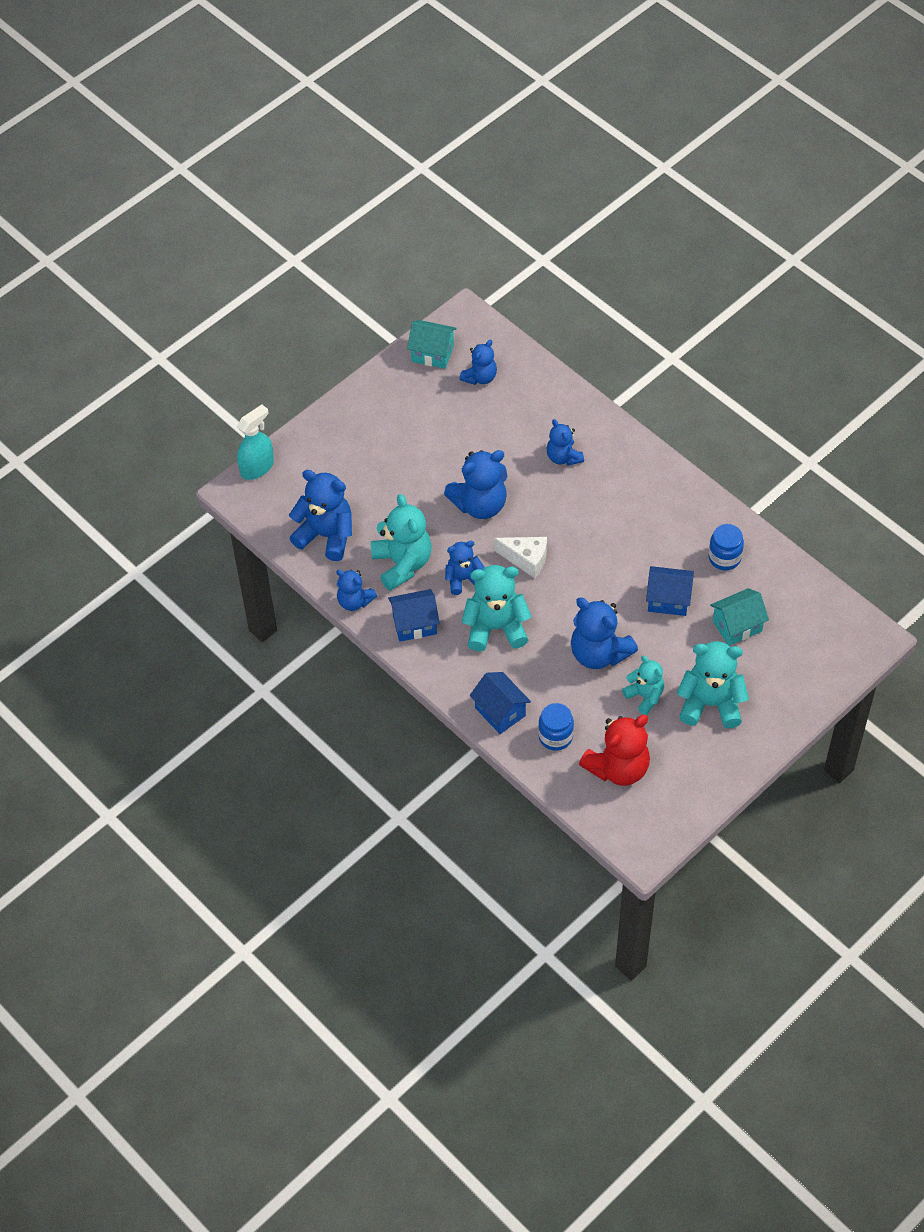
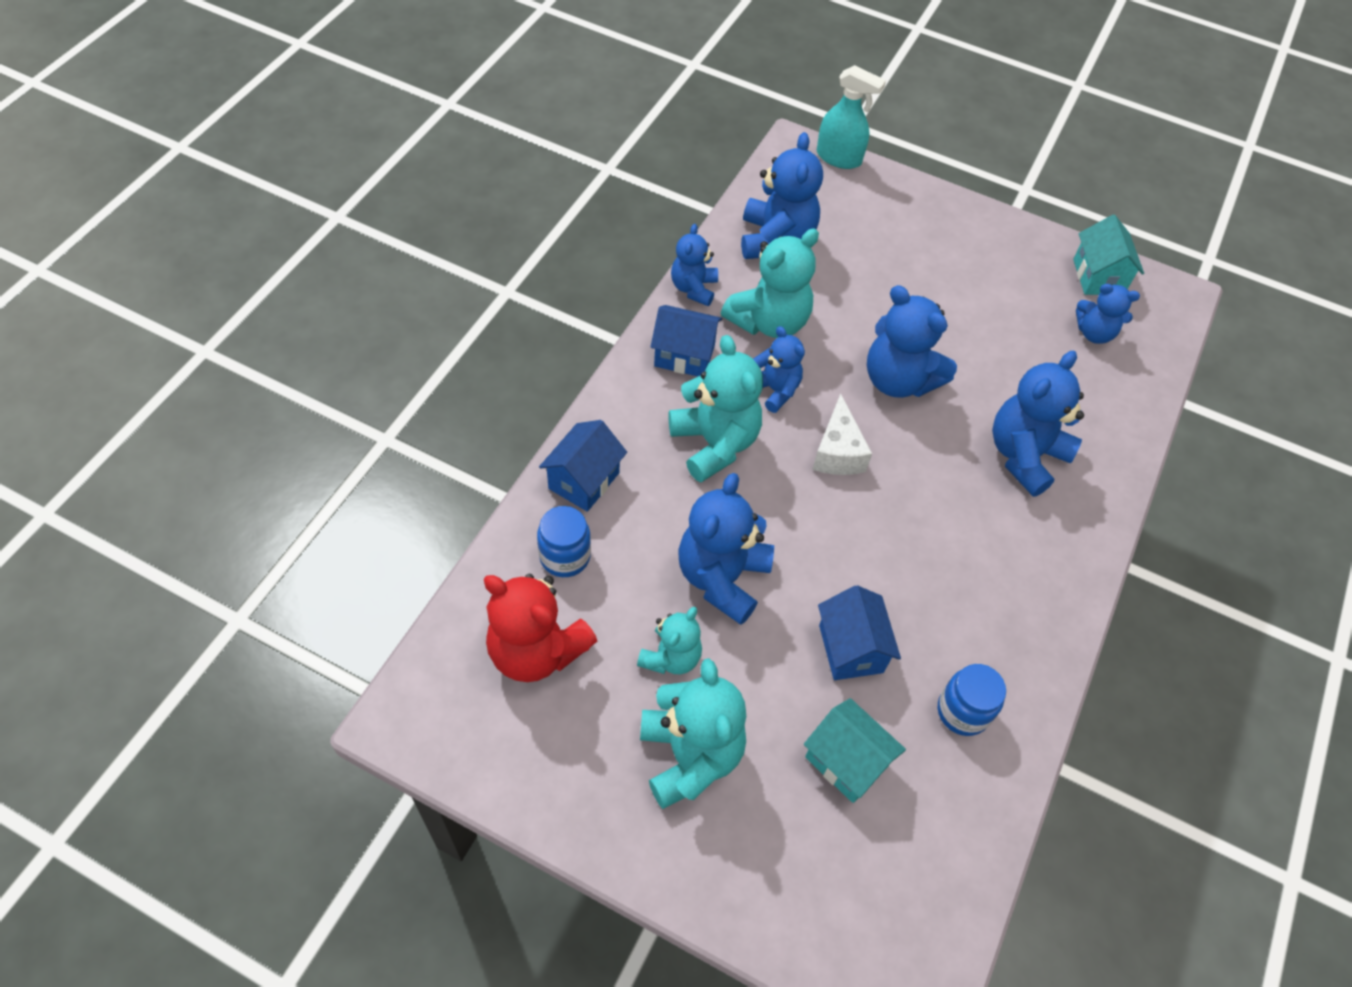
camera: 65 degrees right, 0 degrees up
blue house [388,589,440,642] -> blue house turned 45 degrees counterclockwise [650,305,722,376]
blue teddy bear [546,419,584,466] -> blue teddy bear [992,351,1084,497], size x1.65

